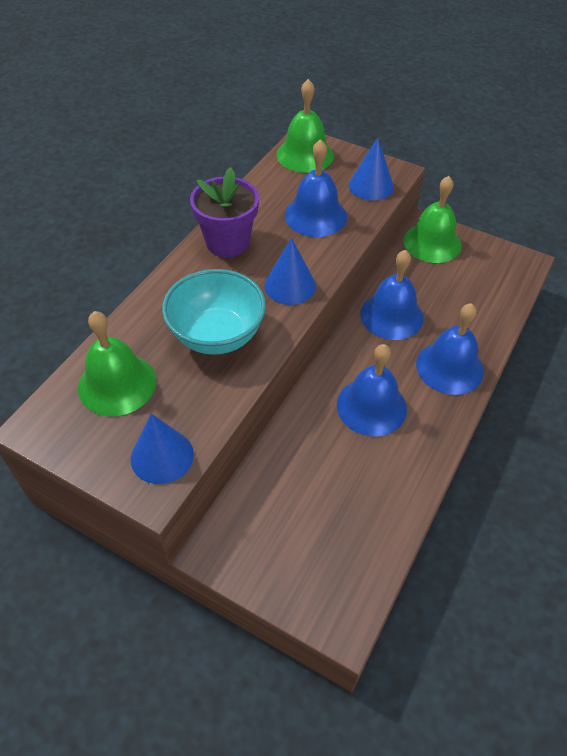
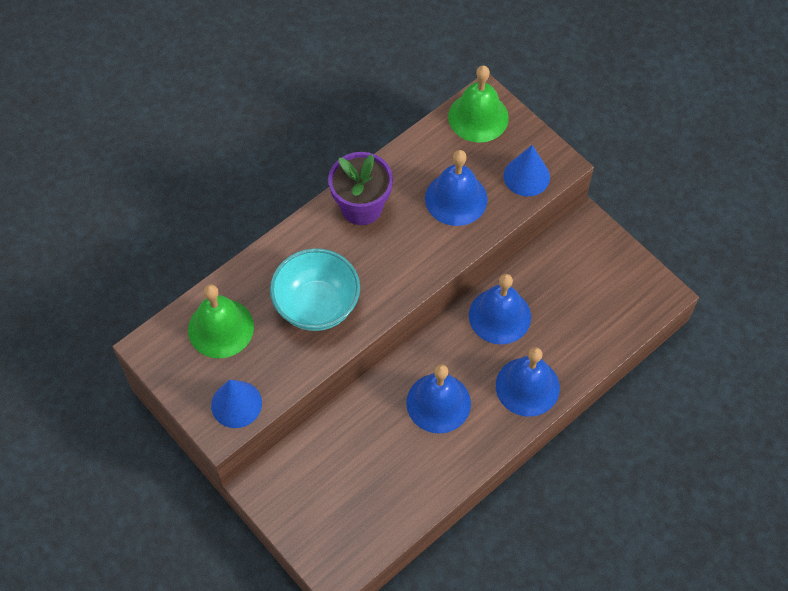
camera: 20 degrees right, 10 degrees up
blue cone [264,238,316,305] -> none
green bell [403,176,461,263] -> none

